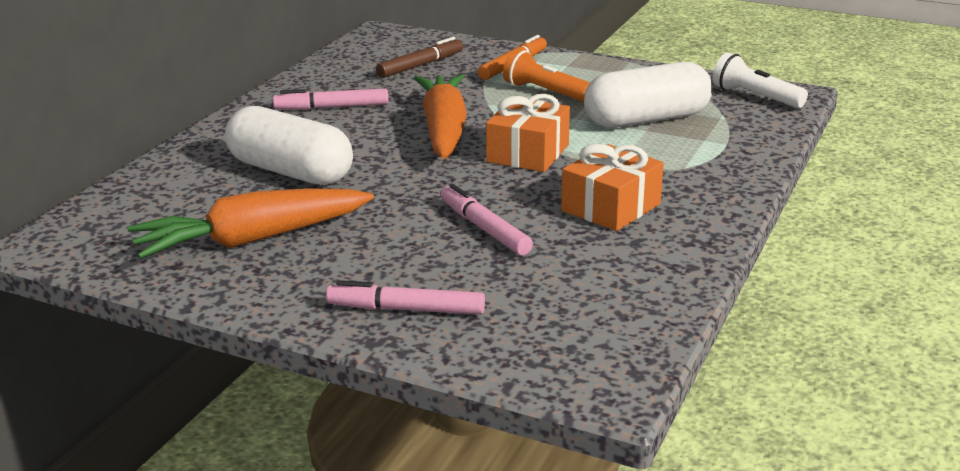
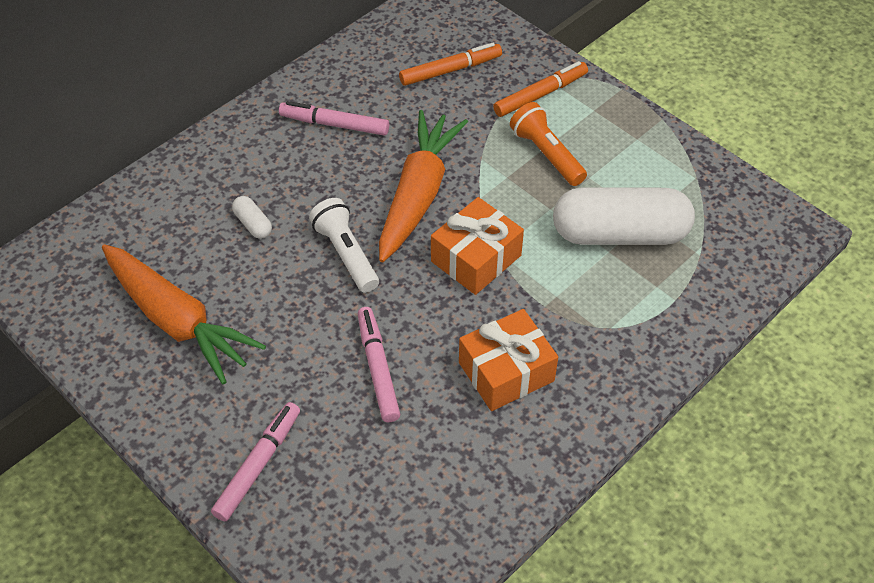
camera: 20 degrees right, 25 degrees up
orange carrot [128,188,374,259] -> orange carrot turned 135 degrees counterclockwise [102,244,266,384]
white capsule [225,106,353,185] -> white capsule [232,196,272,239], size x0.40
pink marker [326,280,485,315] -> pink marker turned 90 degrees clockwise [211,402,300,521]
brown marker [376,37,463,78] -> orange marker [399,43,502,86]
white flashlight [712,52,808,108] -> white flashlight moved to [309,198,379,293]

